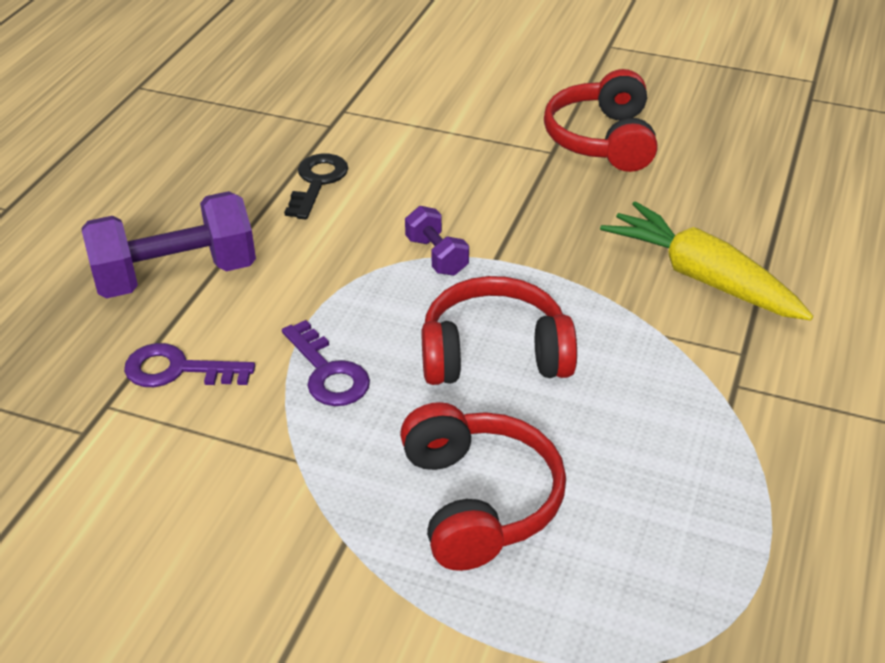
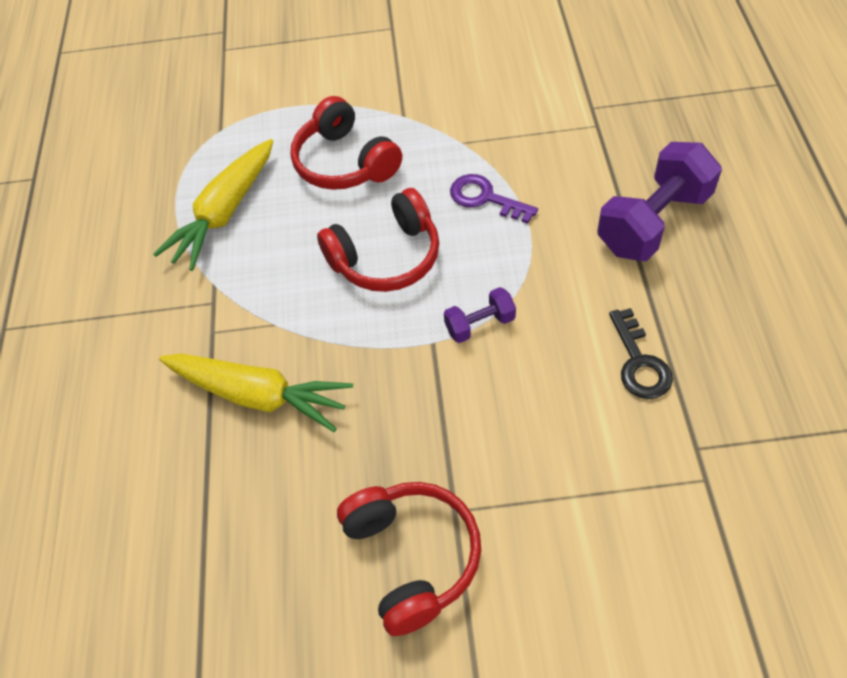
camera: 160 degrees right, 15 degrees up
purple key [124,343,255,387] -> none
purple dumbbell [405,206,469,276] -> purple dumbbell turned 60 degrees counterclockwise [444,287,516,343]
none -> yellow carrot [153,139,273,271]

